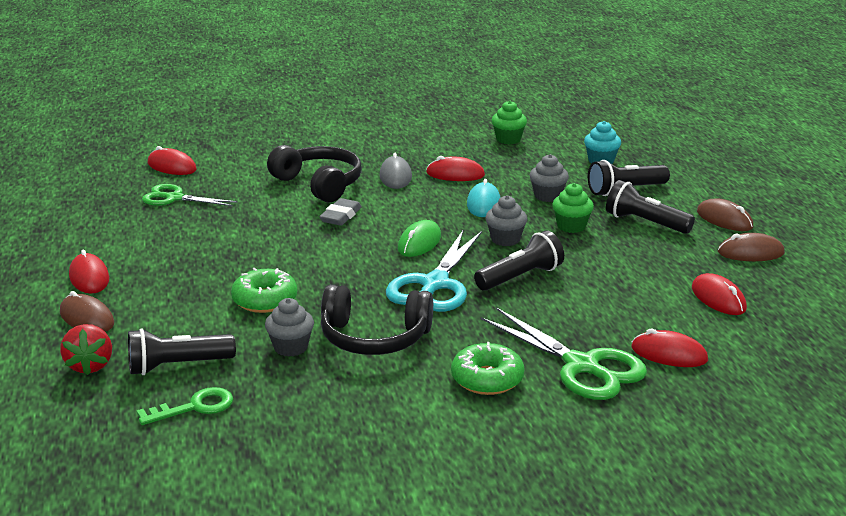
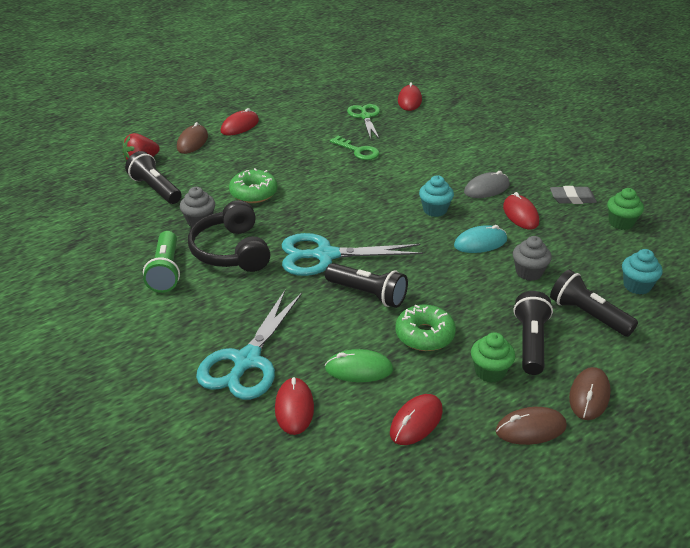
camera: 65 degrees right, 10 degrees up
green key [137,387,233,425] -> green key moved to [330,136,379,160]
black headphones [267,145,362,202] -> none
grey eraser [319,198,362,226] -> grey eraser moved to [550,186,597,204]
green mouse [397,220,441,257] -> green mouse moved to [325,349,393,382]
green donut [451,342,524,395] -> green donut moved to [395,304,456,351]
green scissors [481,308,647,400] -> turquoise scissors [196,290,302,400]
grey cupcake [485,195,527,246] -> none
green cupcake [552,183,594,233] -> green cupcake moved to [471,332,515,383]
brown mouse [718,233,785,261] -> brown mouse turned 75 degrees counterclockwise [496,407,567,445]
none -> green flashlight [143,231,180,293]
none -> turquoise cupcake [419,175,454,217]

